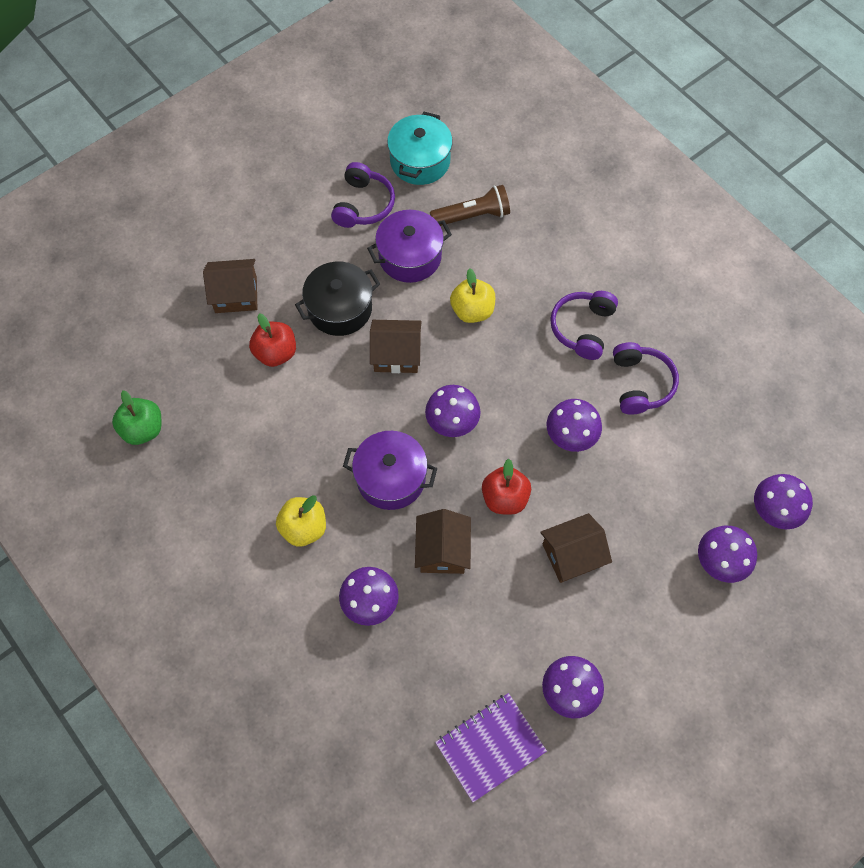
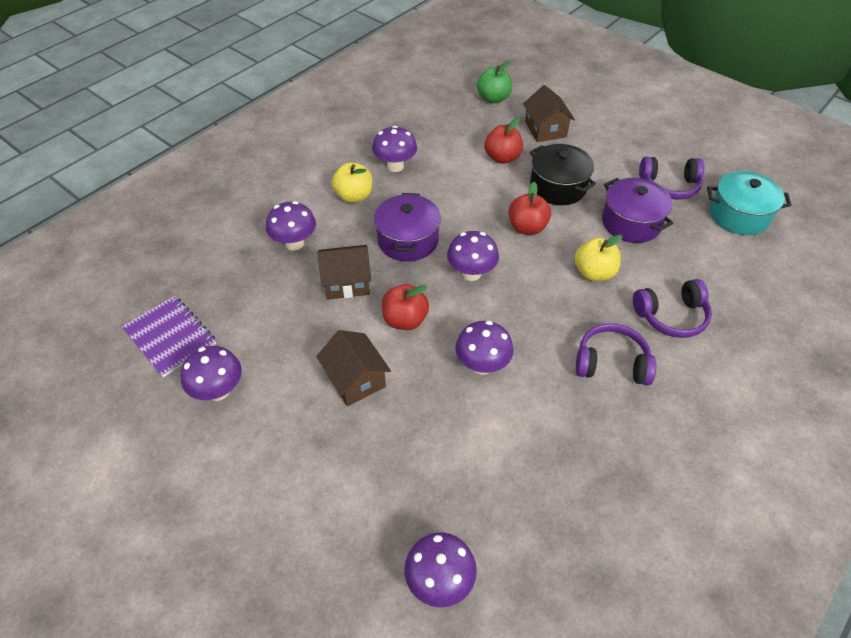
camera: 80 degrees right, 15 degrees down
green apple [112,390,161,445] -> green apple moved to [477,61,512,103]
brown house [370,320,422,373] -> red apple [508,182,551,235]
brown flashlight [430,185,510,226] -> none
purple headphones [613,342,679,414] -> purple headphones moved to [633,279,712,338]
purple mushroom [698,526,757,583] -> purple mushroom moved to [372,126,417,172]

